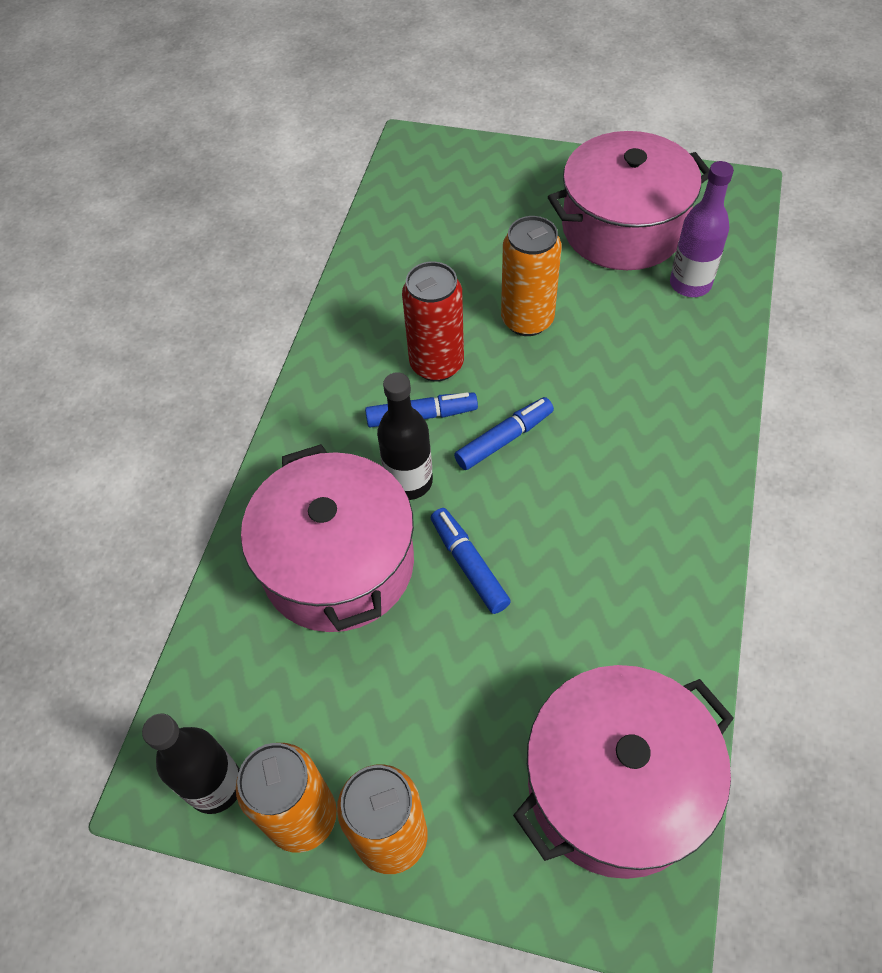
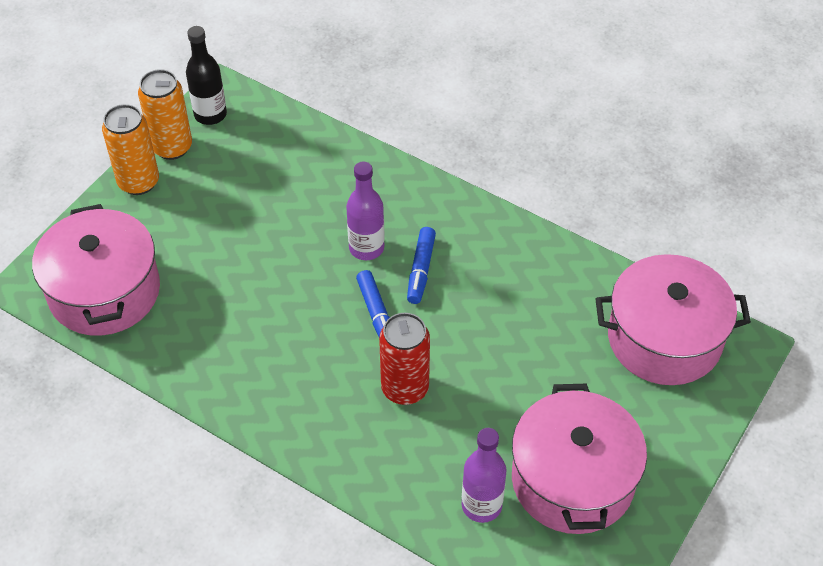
camera: 105 degrees right, 5 degrees down
pink pot [241,444,414,632] -> pink pot moved to [595,254,751,385]
black bottle [377,372,433,500] -> purple bottle [346,161,385,260]
red can [402,261,464,381] -> red can moved to [379,313,430,405]
blue marker [430,508,511,614] -> none
orange can [501,216,562,336] -> none

